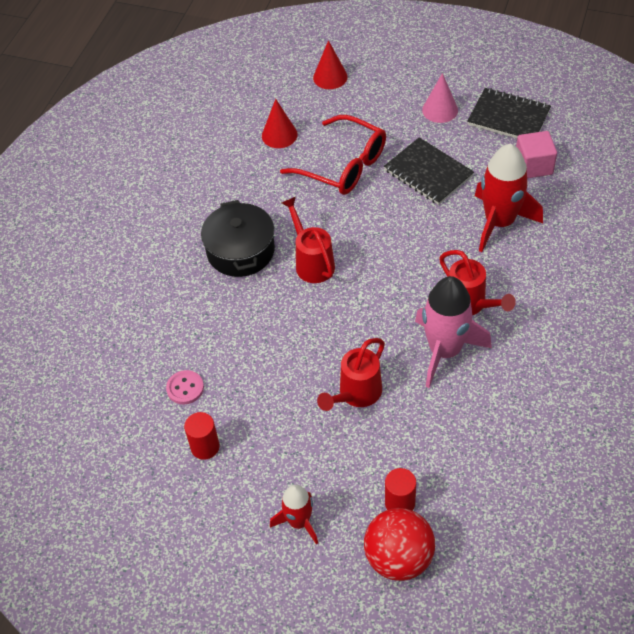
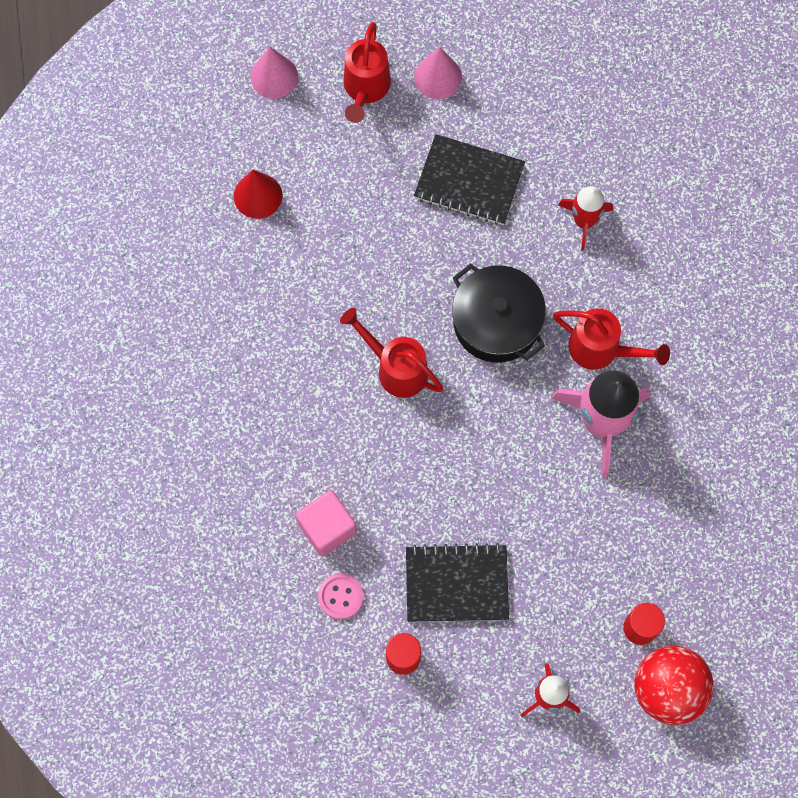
camera: 30 degrees left, 20 degrees up
black pot [201,200,275,277] -> black pot moved to [452,263,546,363]
red glasses [280,115,386,195] -> none
red cone [313,40,348,89] -> pink cone [250,46,298,99]
red watering can [317,338,385,411] -> red watering can moved to [344,22,391,123]
black notebook [467,88,551,138] -> black notebook moved to [406,543,509,622]
red rocket [475,144,543,252] -> red rocket [558,186,613,251], size x0.58
pink cube [516,131,557,178] -> pink cube moved to [296,490,357,556]

